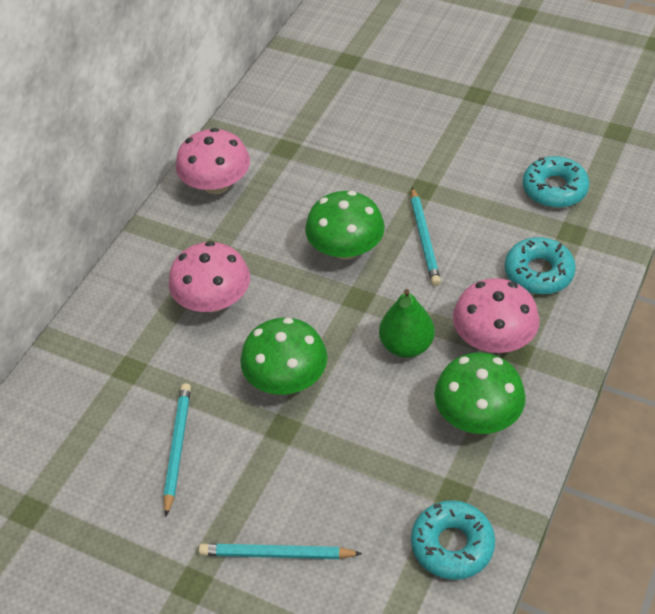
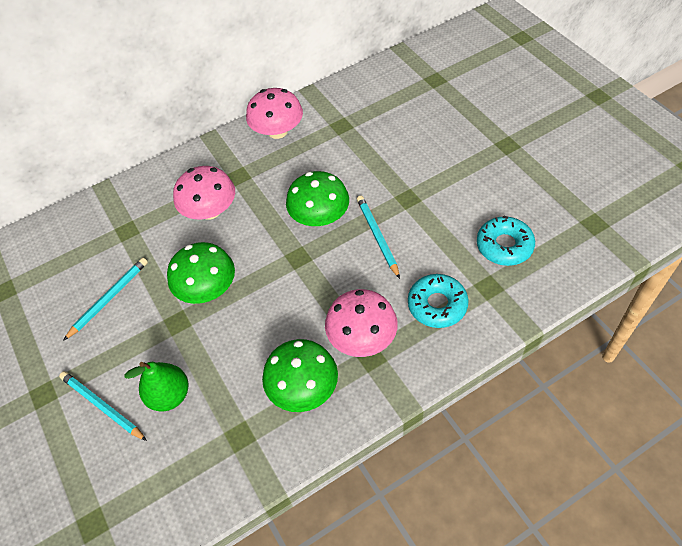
camera: 35 degrees right, 5 degrees up
green pear [379,289,435,358] -> green pear moved to [124,362,189,411]
turquoise pencil [411,187,441,286] -> turquoise pencil turned 135 degrees clockwise [357,196,400,279]
turquoise donut [411,500,495,580] -> none

